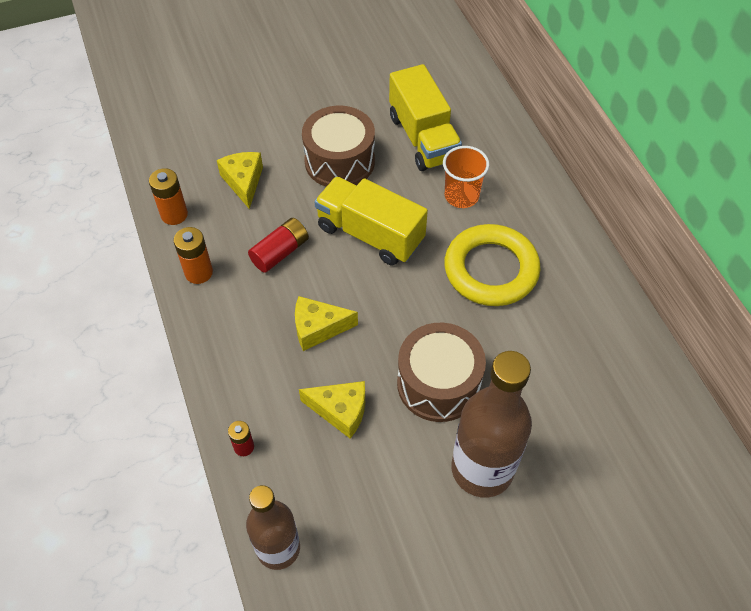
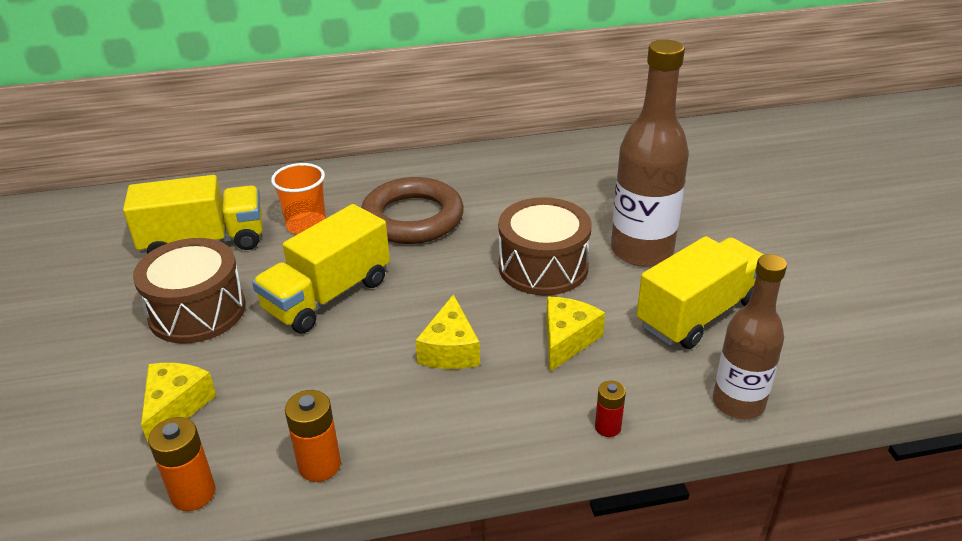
camera: 80 degrees left, 20 degrees down
yellow cheese [217,152,263,209] -> yellow cheese turned 105 degrees clockwise [141,363,217,447]
red battery [248,218,309,273] -> none
yellow ring [444,224,540,306] -> brown ring [361,177,464,244]
none -> yellow truck [636,236,764,349]

